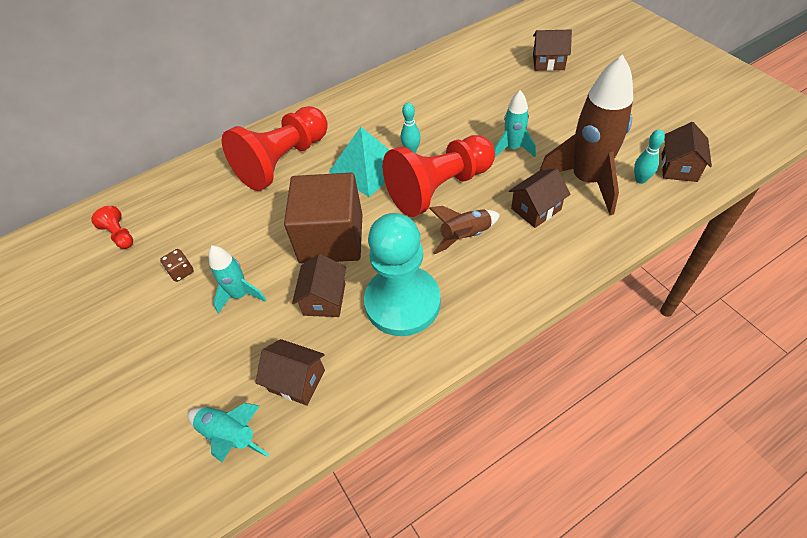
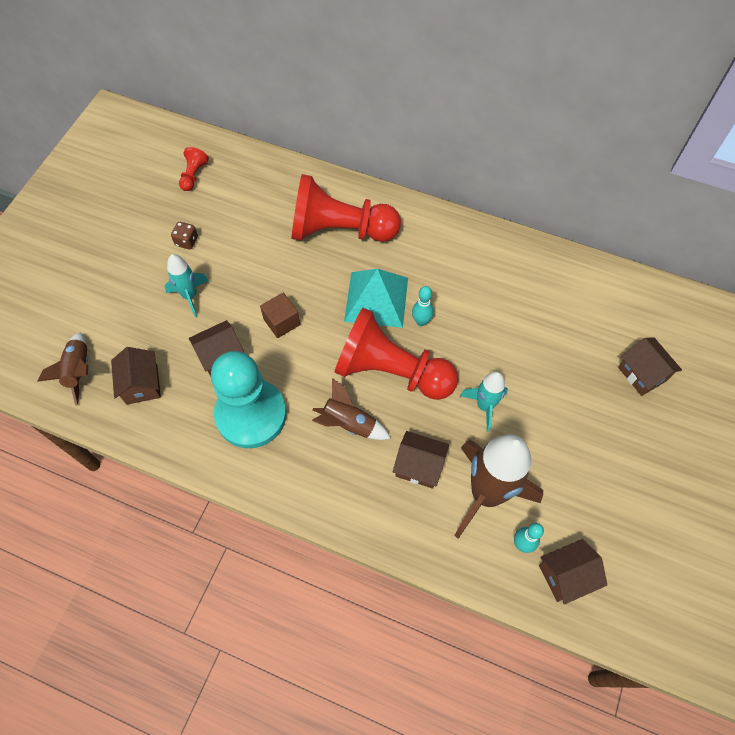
camera: 50 degrees right, 10 degrees up
turquoise rocket [188,403,269,462] -> brown rocket [37,333,89,406]
brown cube [284,173,362,263] -> brown cube [260,293,300,338], size x0.47

